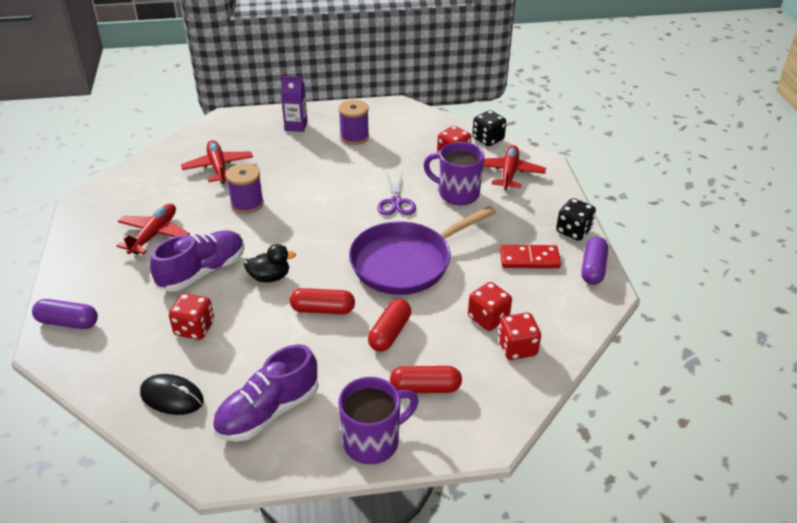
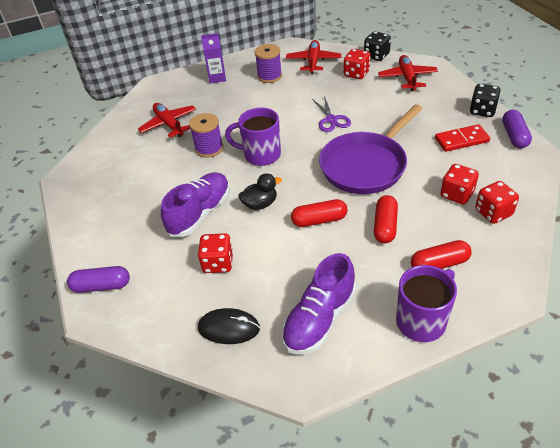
camera: 10 degrees left, 5 degrees up
red plane [116,204,190,255] -> red plane moved to [286,40,341,74]
purple mug [423,142,484,205] -> purple mug moved to [225,108,281,166]

